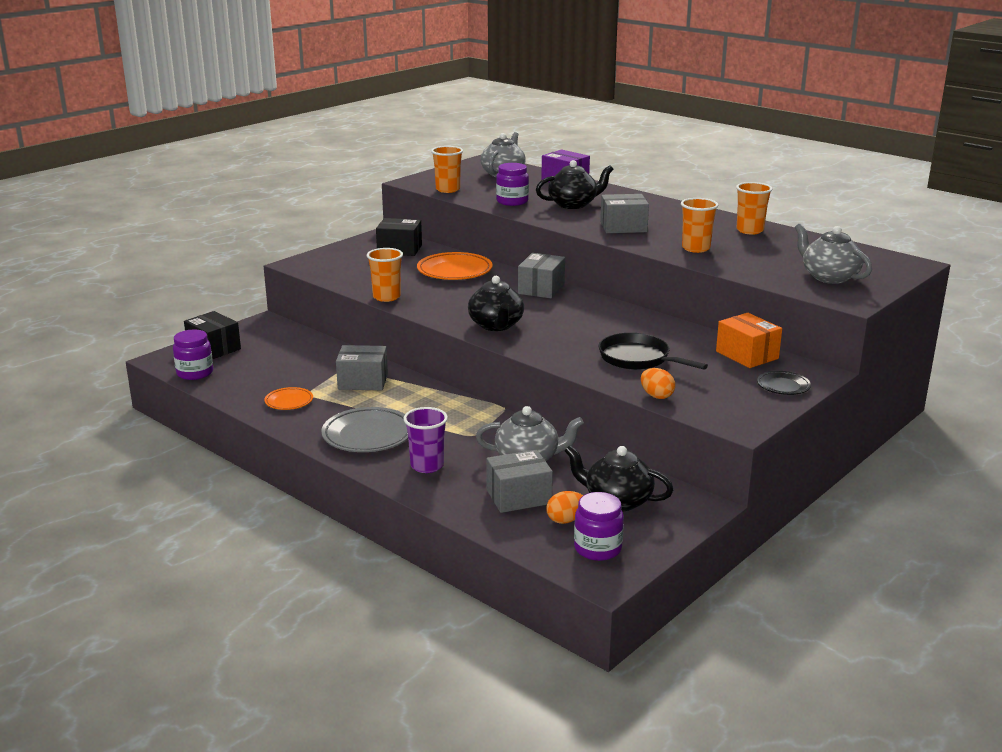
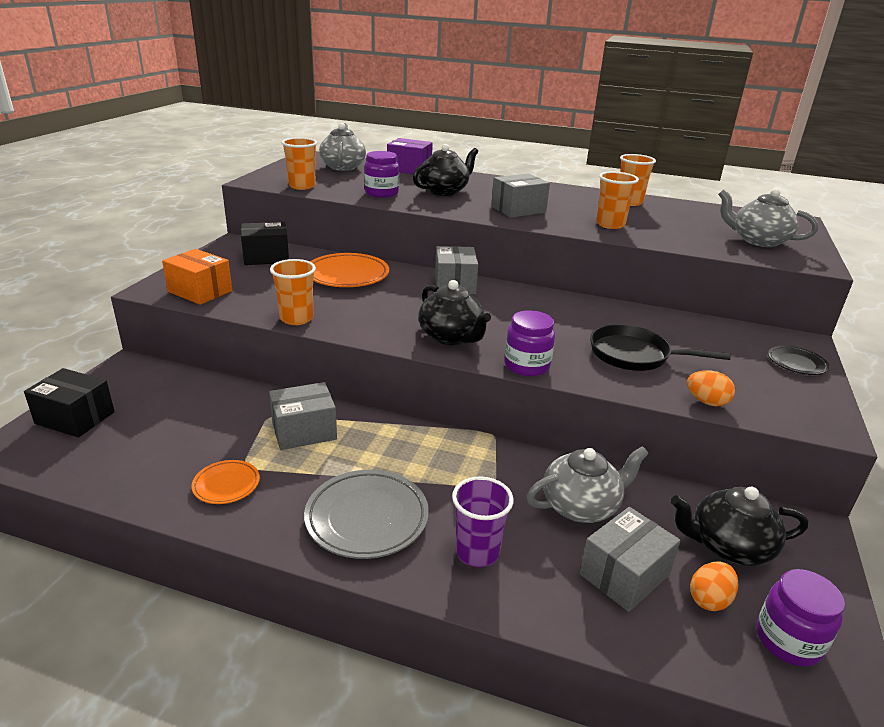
camera: 25 degrees left, 5 degrees up
purple jar [173,330,213,380] -> purple jar moved to [504,310,555,376]
orange box [716,313,782,368] -> orange box moved to [162,249,232,305]

